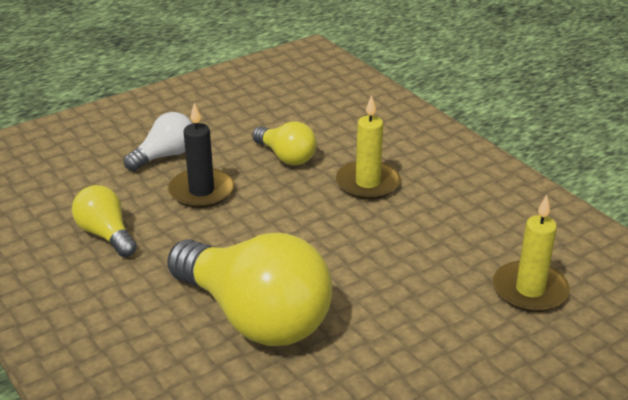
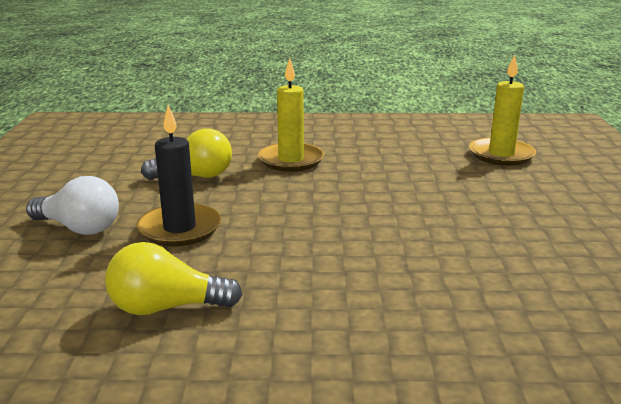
camera: 55 degrees left, 10 degrees down
white light bulb [124,112,192,171] -> white light bulb turned 120 degrees clockwise [26,176,119,235]
yellow light bulb [167,233,332,346] -> none

